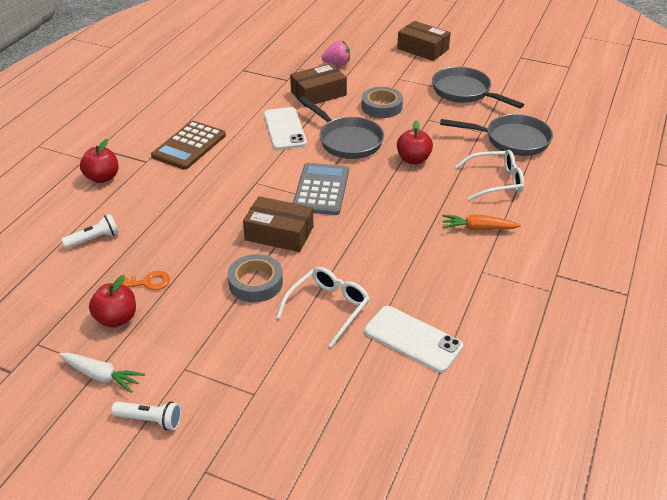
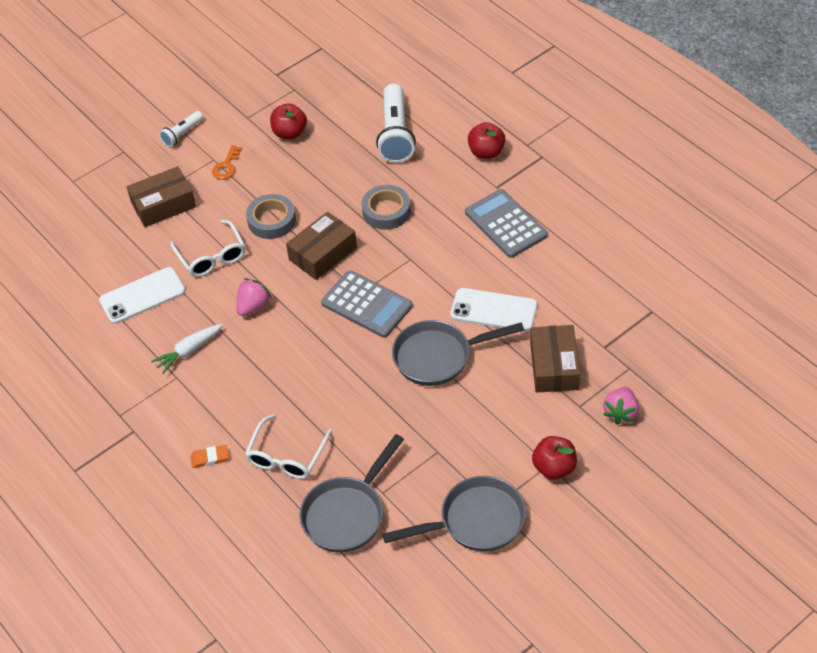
camera: 120 degrees right, 10 degrees up
white carrot [59,353,145,393] -> white carrot moved to [151,324,223,374]
white flashlight [61,214,119,249] -> white flashlight [376,84,416,163], size x1.91
orange key [116,271,170,290] -> orange key moved to [212,145,242,180]
brown calculator [151,121,226,170] -> grey calculator [465,189,548,258]
grey tape [362,87,403,118] -> grey tape moved to [361,185,411,230]
brown box [397,21,451,61] -> brown box moved to [127,166,196,227]
red apple [397,120,433,164] -> red apple moved to [532,436,577,479]
orange carrot [442,214,521,230] -> none
none -> orange eraser [190,445,229,468]
none -> pink strawberry [236,279,271,316]

